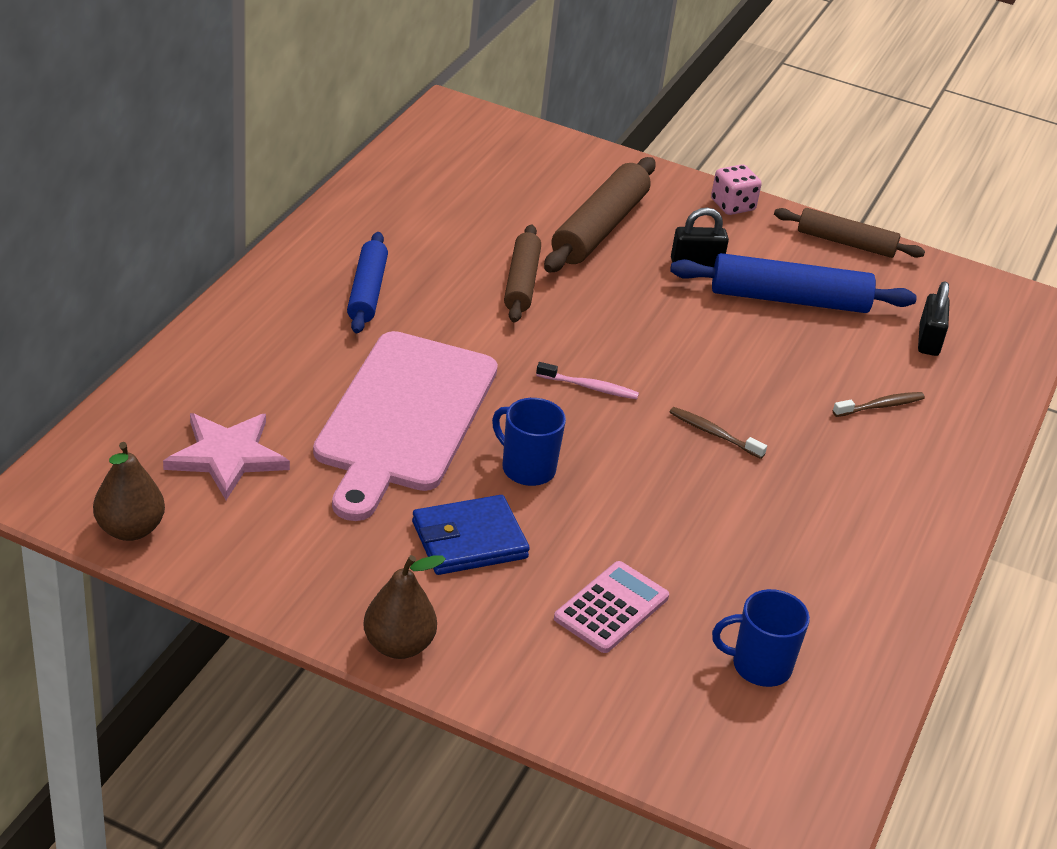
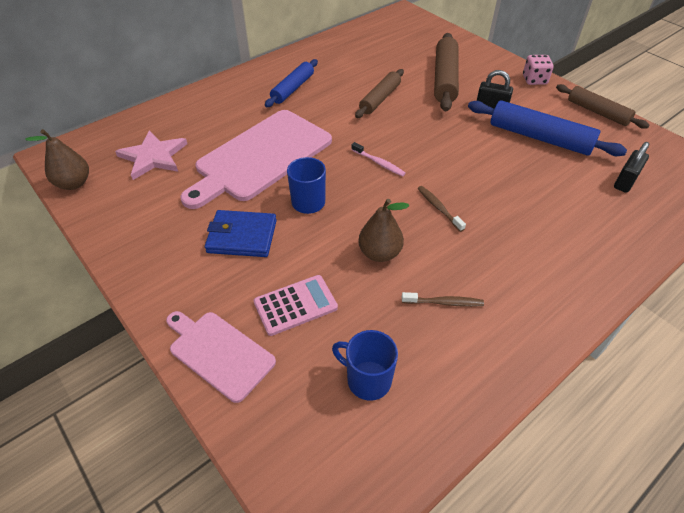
camera: 30 degrees right, 10 degrees up
brown pear [363,555,446,659] -> brown pear moved to [358,199,409,262]
brown rolling pin [544,157,656,273] -> brown rolling pin turned 45 degrees counterclockwise [434,33,459,111]
brown toothbrush [833,392,925,417] -> brown toothbrush moved to [402,292,484,307]
none -> pink cutting board [166,311,276,403]

